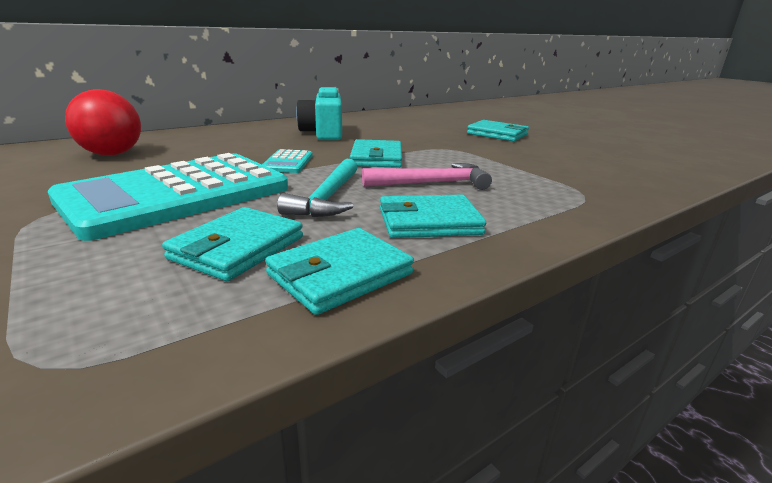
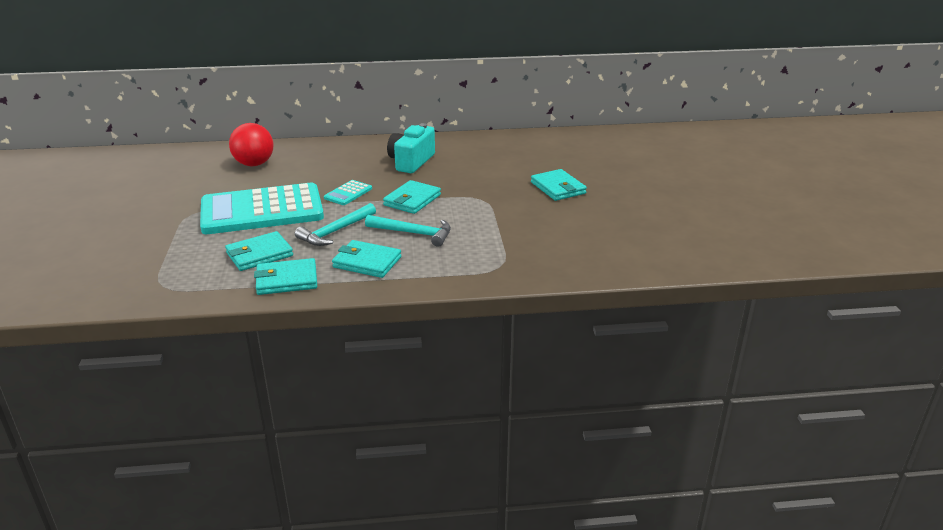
camera: 30 degrees right, 5 degrees up
pink hammer [362,163,492,190] -> turquoise hammer [365,215,451,247]

